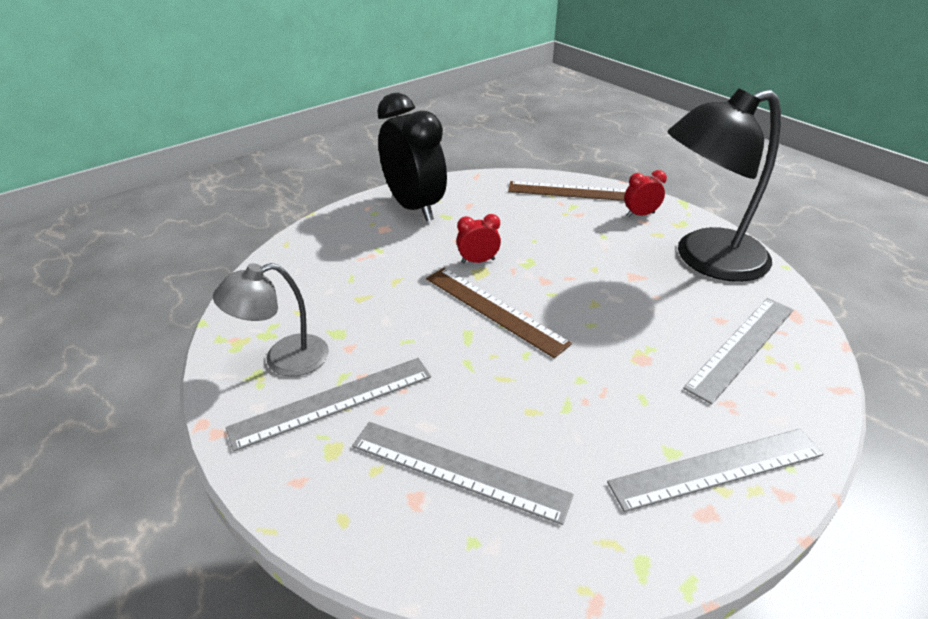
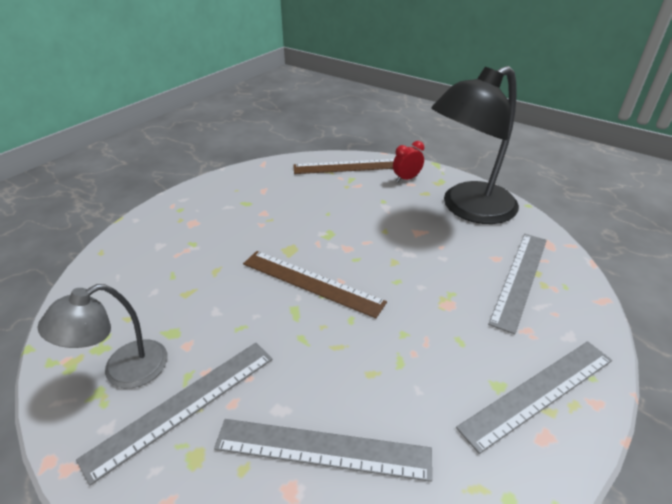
camera: 15 degrees left, 0 degrees up
black clock [377,93,447,221] -> none
red clock [456,214,501,264] -> none

